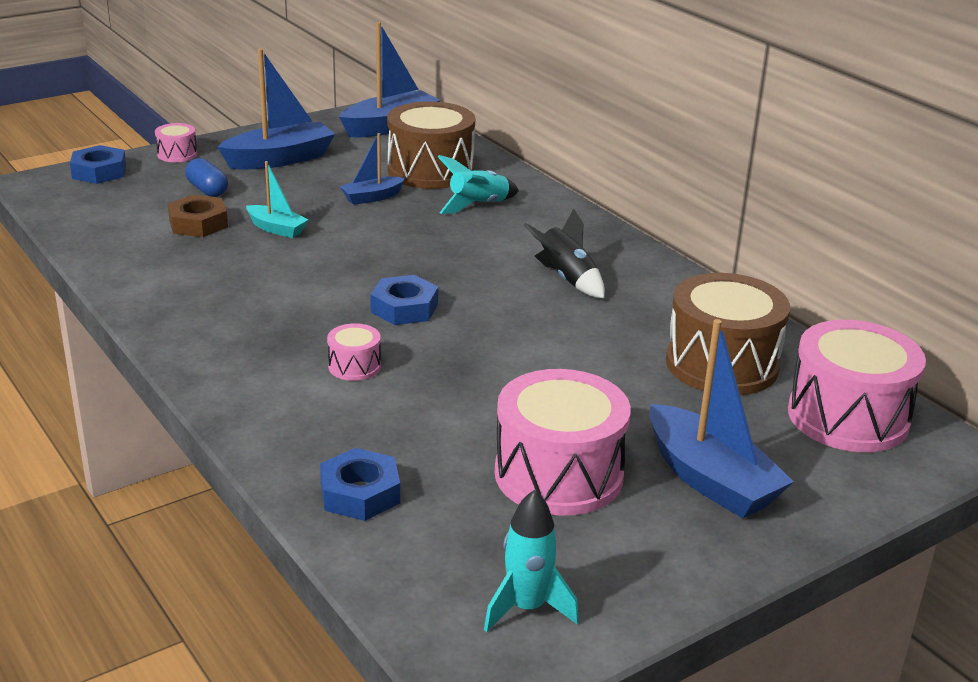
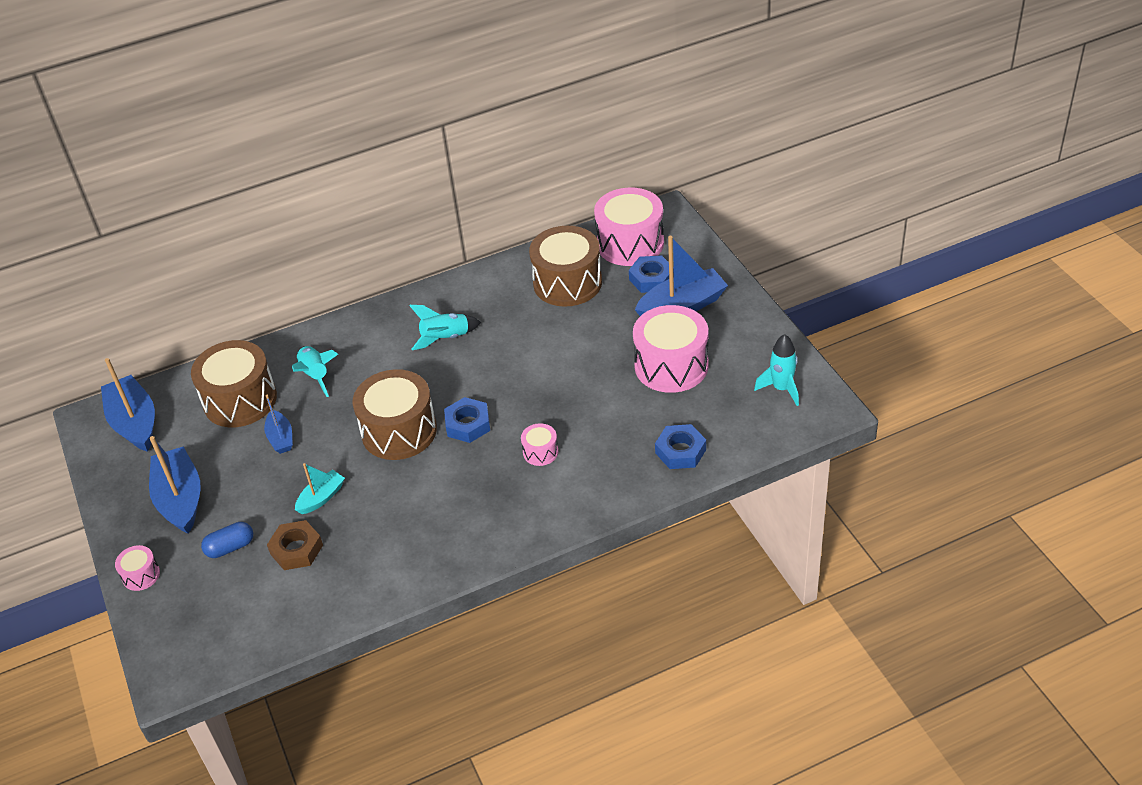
camera: 75 degrees left, 15 degrees up
blue nut [70,145,126,184] -> blue nut moved to [629,256,674,293]
black rocket [524,209,605,298] -> turquoise rocket [409,305,481,350]
none -> brown drum [353,369,437,460]

